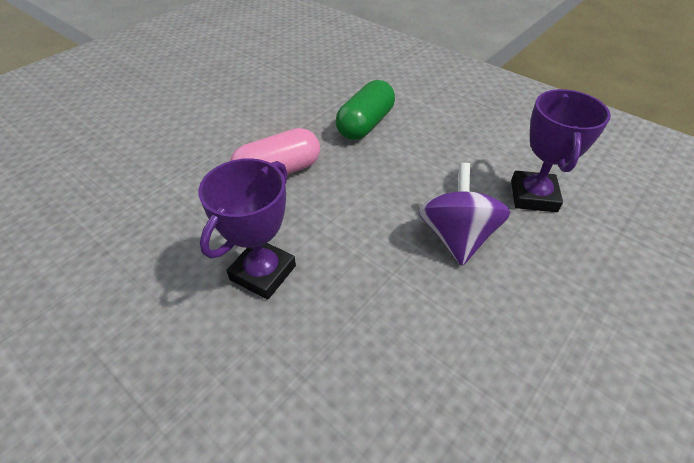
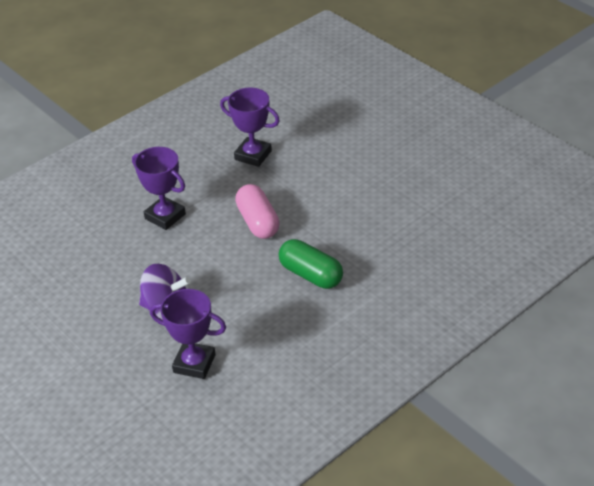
camera: 100 degrees right, 5 degrees down
none -> purple trophy [220,87,280,167]

